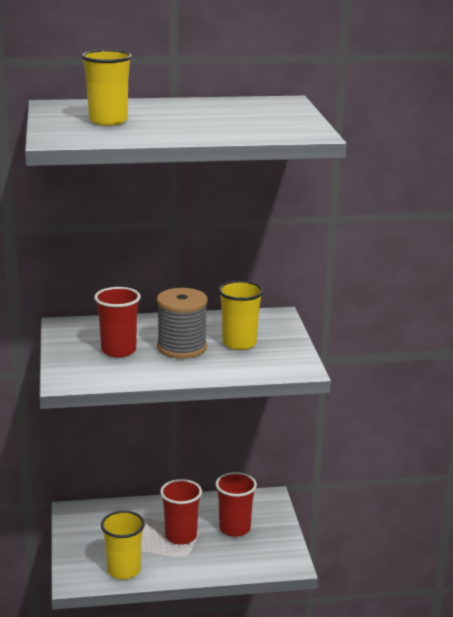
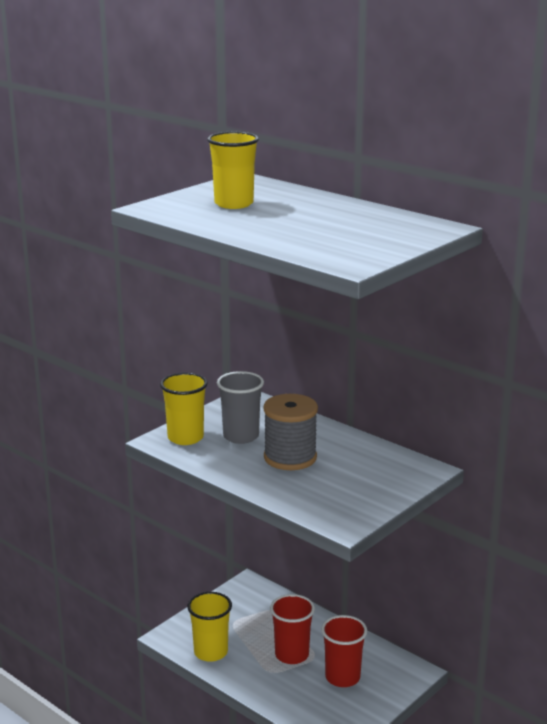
camera: 50 degrees right, 0 degrees up
red cup [94,287,141,357] -> grey cup [217,371,264,444]
yellow cup [218,281,264,350] -> yellow cup moved to [160,373,207,445]

